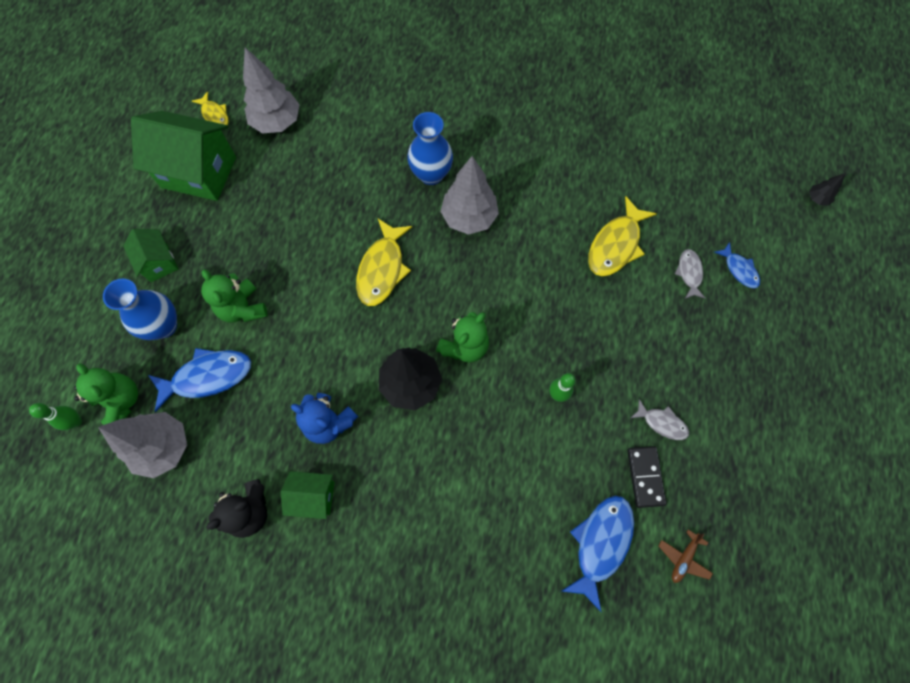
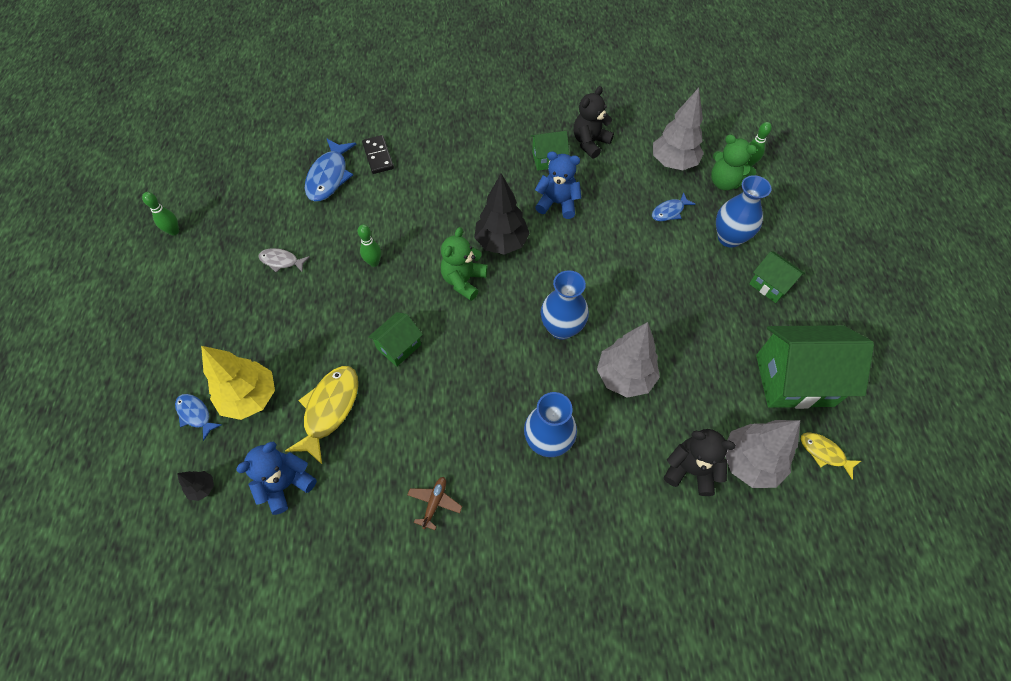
camera: 165 degrees right, 10 degrees down
blue fish [148,348,251,412] -> blue fish [652,192,696,221], size x0.56
green teddy bear [201,269,268,323] -> none
yellow fish [356,219,412,306] -> blue vase [541,270,589,340]
grey tree [440,156,499,235] -> grey tree moved to [597,322,660,398]
black domino [627,446,666,508] -> black domino moved to [362,135,394,174]
brown plane [659,529,713,583] -> brown plane moved to [407,477,462,530]
grey fish [675,249,706,299] -> yellow tree [201,346,275,420]
black tree [809,173,846,206] -> black tree moved to [177,471,214,501]
none -> green bowling pin [142,192,179,235]
none -> blue teddy bear [236,442,317,515]
none -> green house [368,312,423,367]
none -> black teddy bear [664,429,736,496]

